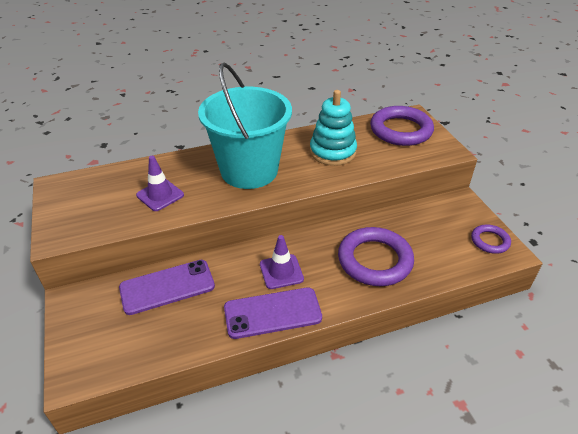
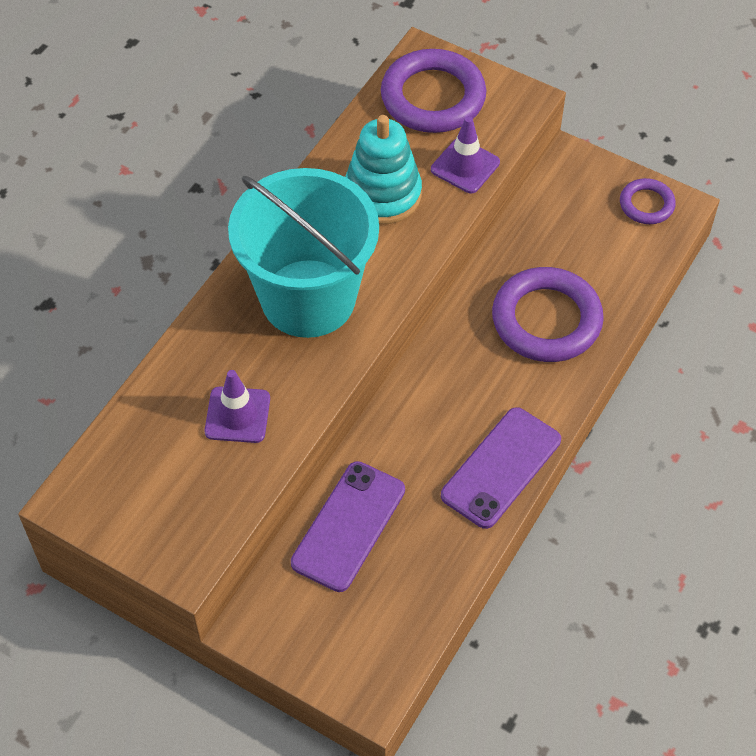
camera: 40 degrees left, 15 degrees up
purple traffic cone [260,235,304,289] -> purple traffic cone moved to [431,116,500,193]

